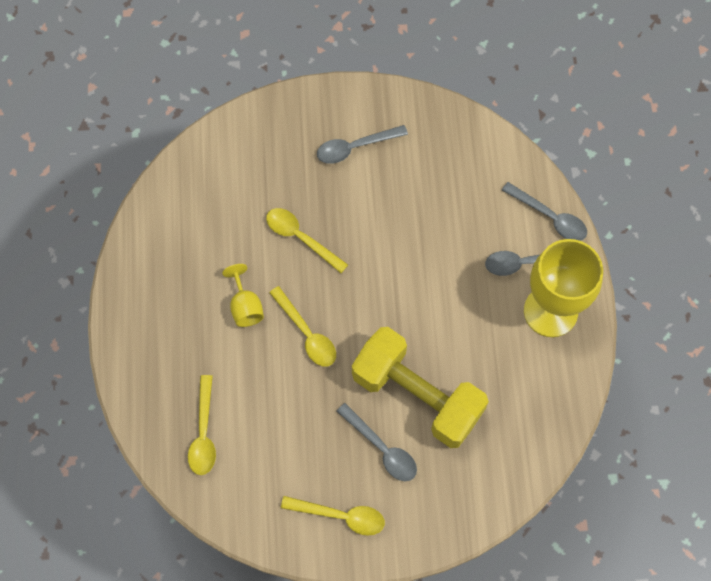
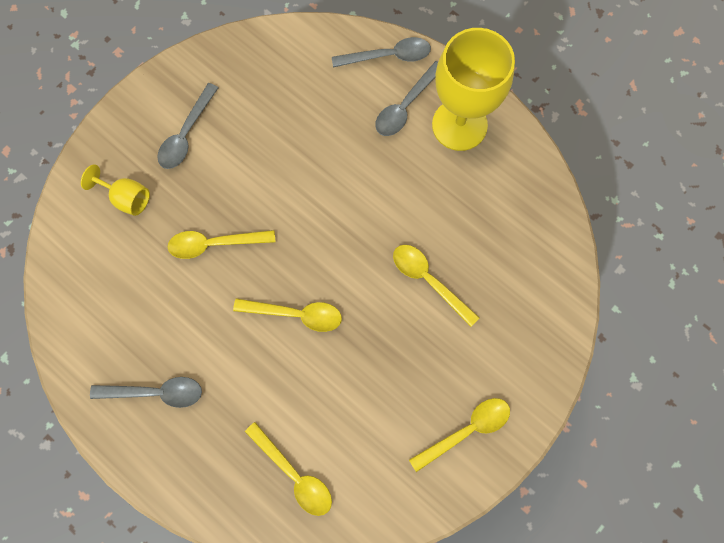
camera: 45 degrees left, 5 degrees up
yellow goblet [222,264,264,327] -> yellow goblet moved to [81,164,150,216]
grey spoon [336,403,417,481] -> grey spoon moved to [90,377,202,408]
yellow dumbbell [352,327,489,448] -> yellow spoon [393,245,480,327]

